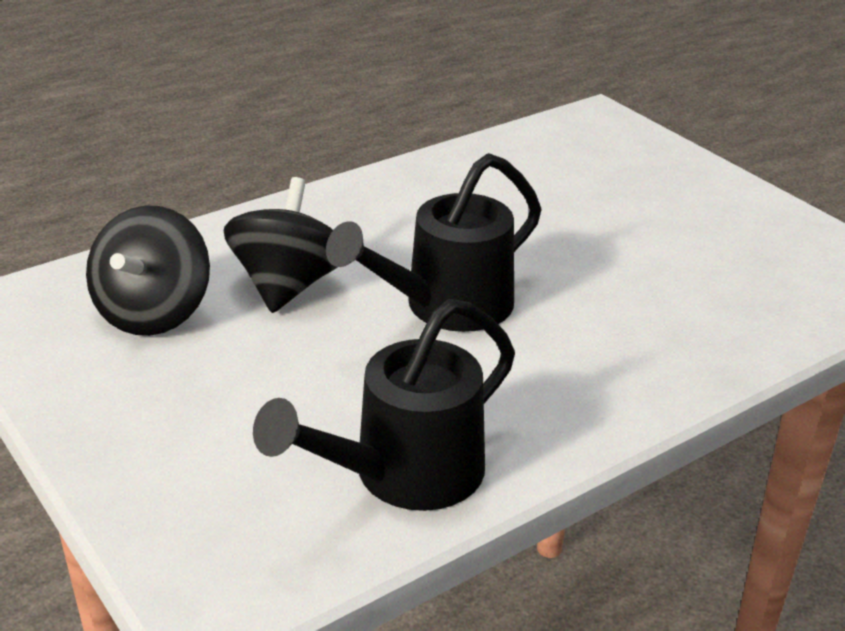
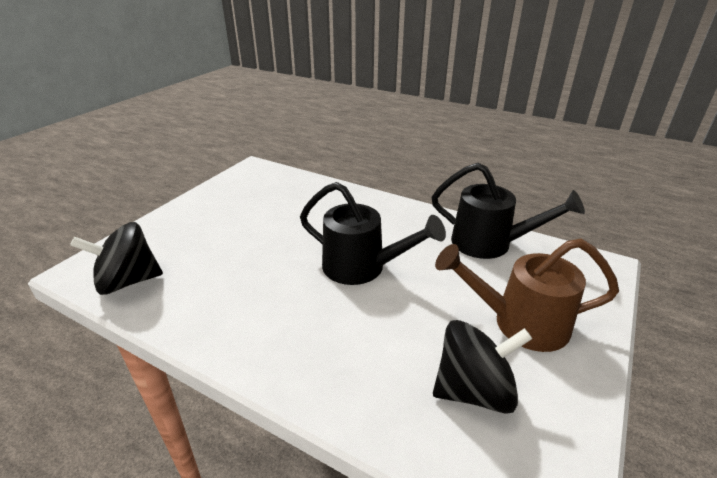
camera: 115 degrees left, 0 degrees up
black spinning top [223,177,337,313] -> black spinning top moved to [70,222,163,295]
none -> brown watering can [435,239,619,352]

